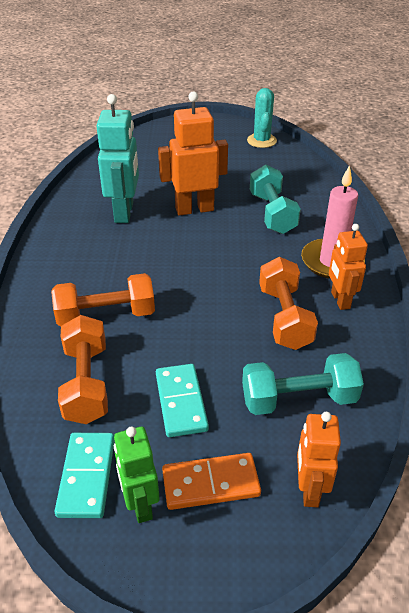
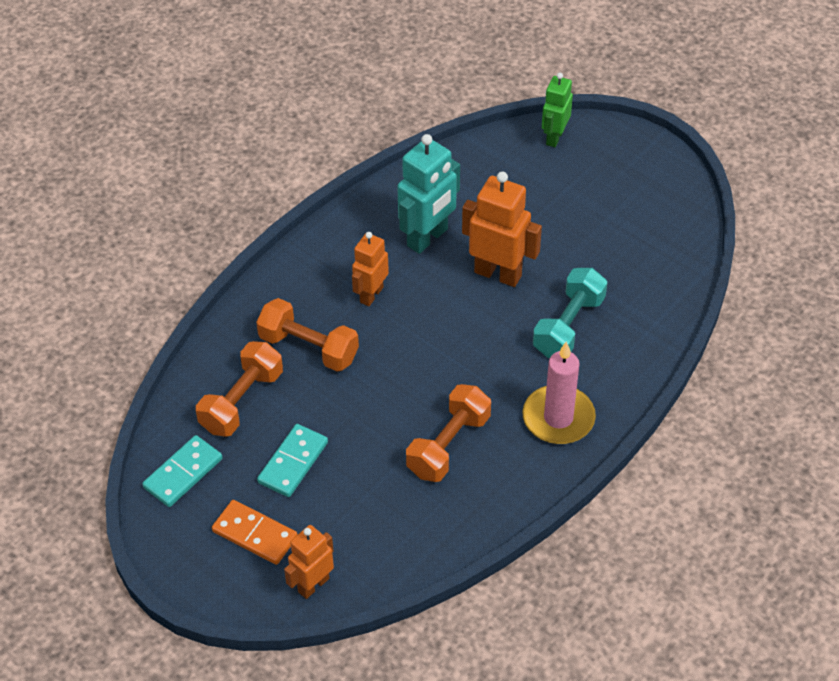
camera: 40 degrees right, 10 degrees up
green robot [114,426,160,523] -> green robot moved to [542,73,573,147]
turquoise dumbbell [242,353,364,415] -> none
turquoise cactus [247,88,277,148] -> none
orange robot [329,224,368,310] -> orange robot moved to [352,232,389,306]

